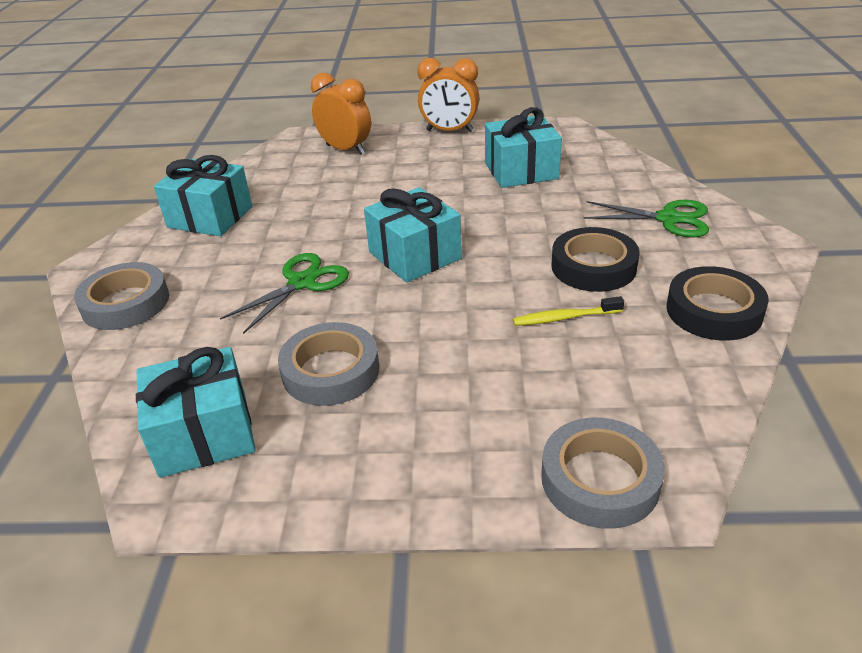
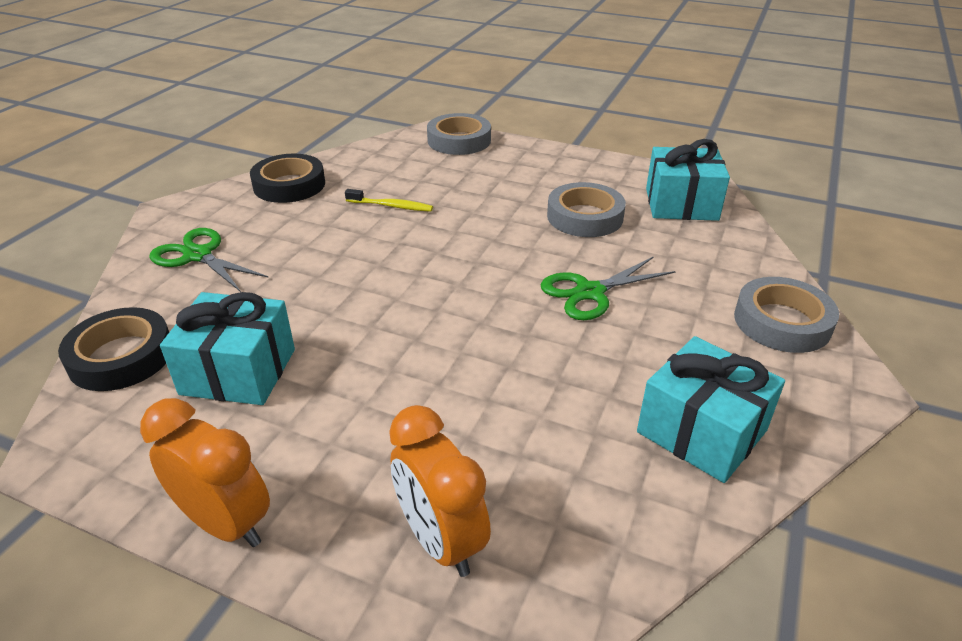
camera: 160 degrees left, 0 degrees up
turquoise gift [364,187,462,283] -> none
black tape [552,227,640,292] -> black tape moved to [58,307,169,391]

